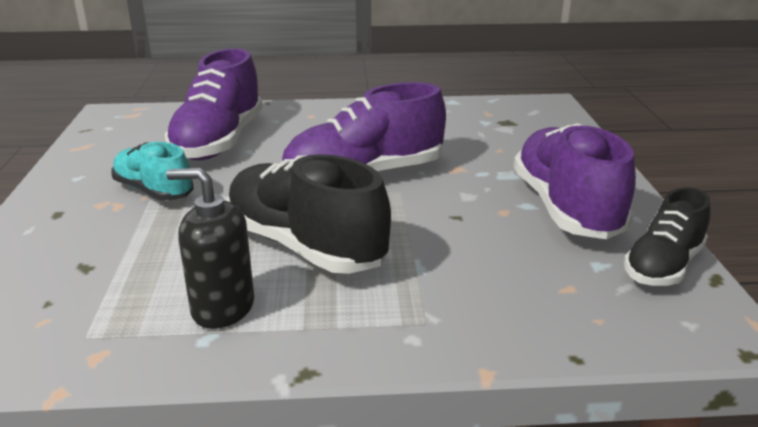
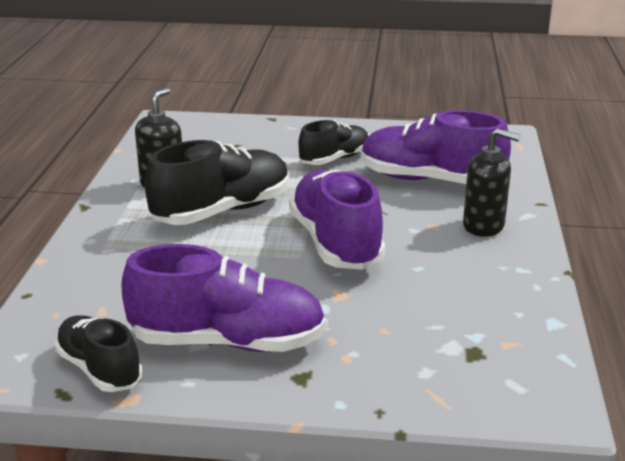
camera: 100 degrees right, 0 degrees up
turquoise shoe [111,142,194,201] -> black shoe [298,120,368,165]
none -> black soap dispenser [463,128,520,237]

